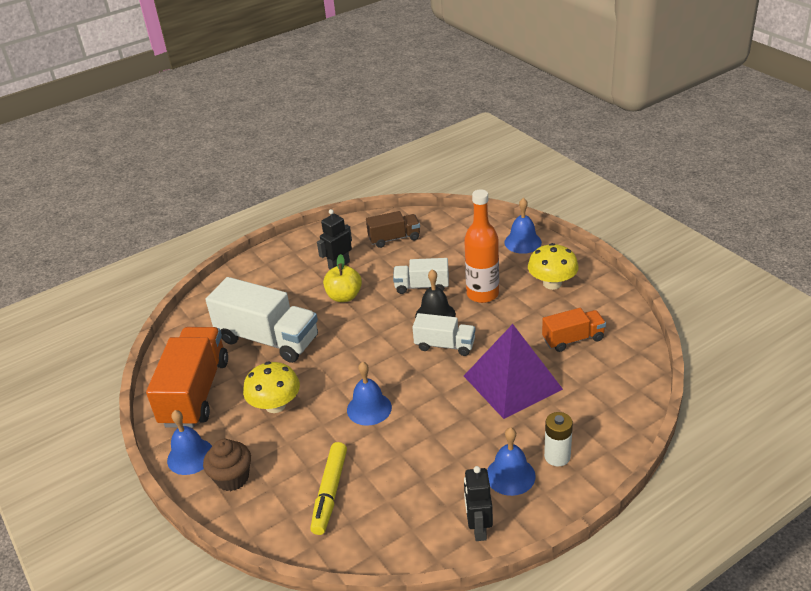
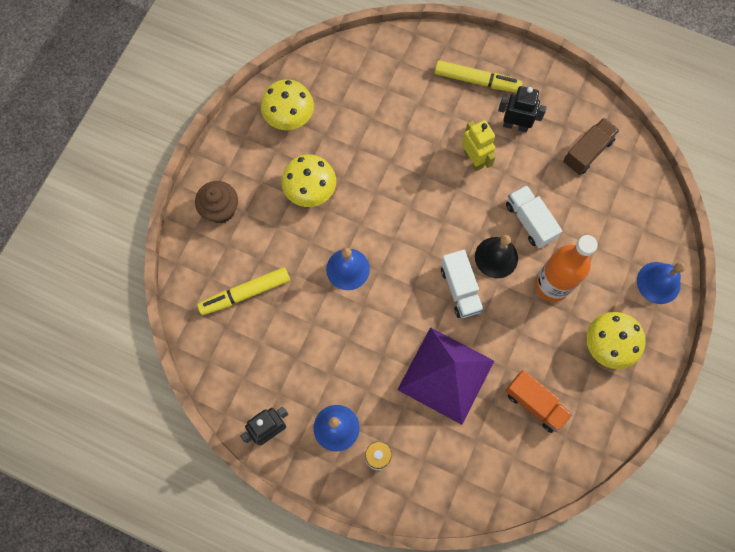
camera: 55 degrees right, 35 degrees up
orange truck [146,327,228,428] -> yellow mushroom [261,79,314,130]
blue bell [167,410,212,475] -> none
white truck [206,277,318,363] -> none
yellow apple [323,254,362,302] -> yellow robot [462,120,496,171]
brown truck [366,211,420,248] -> brown truck turned 90 degrees counterclockwise [563,118,620,175]
none -> yellow marker [435,60,522,93]

